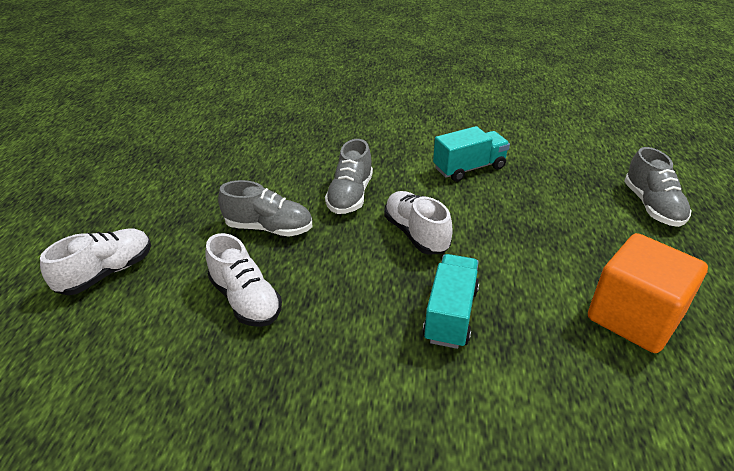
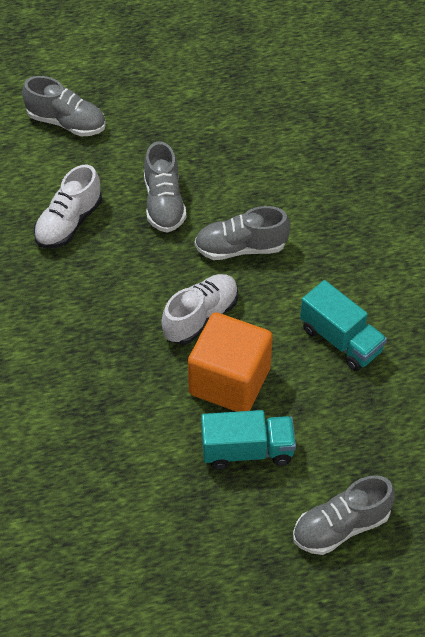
camera: 70 degrees right, 15 degrees up
white shoe [40,228,151,295] -> grey shoe [22,76,106,137]
turquoise truck [422,254,479,349] -> turquoise truck moved to [201,410,296,470]
orange cube [588,233,708,353] -> orange cube moved to [188,312,273,412]

